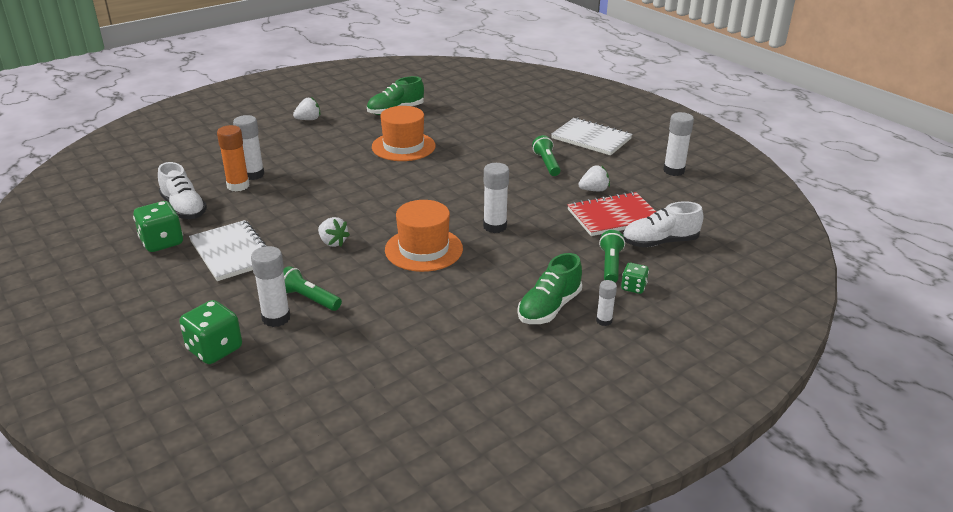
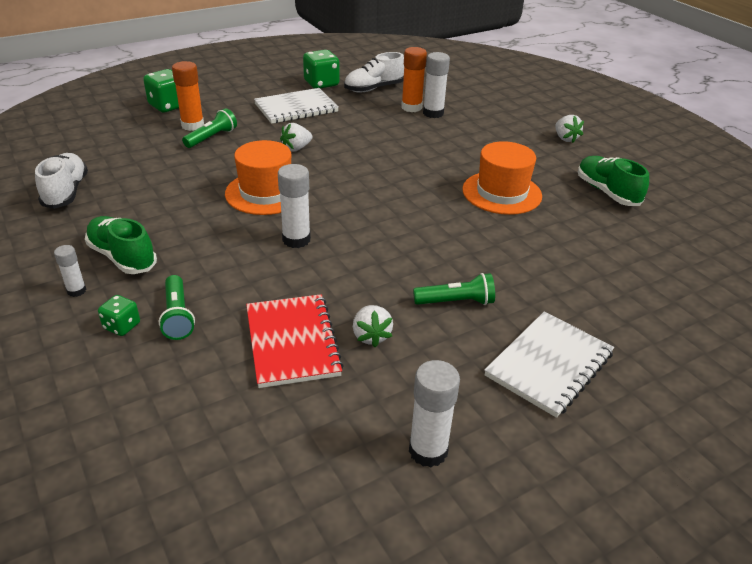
camera: 95 degrees right, 5 degrees up
white glue stick [251,246,290,327] -> orange glue stick [172,61,204,131]
green flashlight [599,230,625,283] -> green flashlight turned 60 degrees clockwise [159,275,195,340]
white shoe [623,201,703,247] -> white shoe moved to [35,153,88,209]

